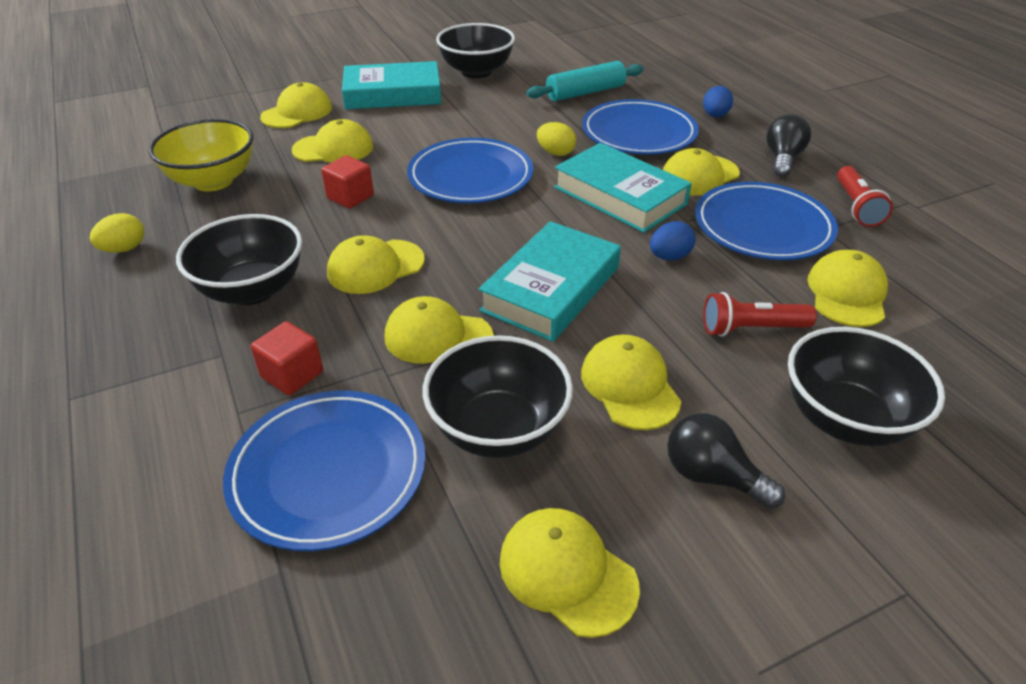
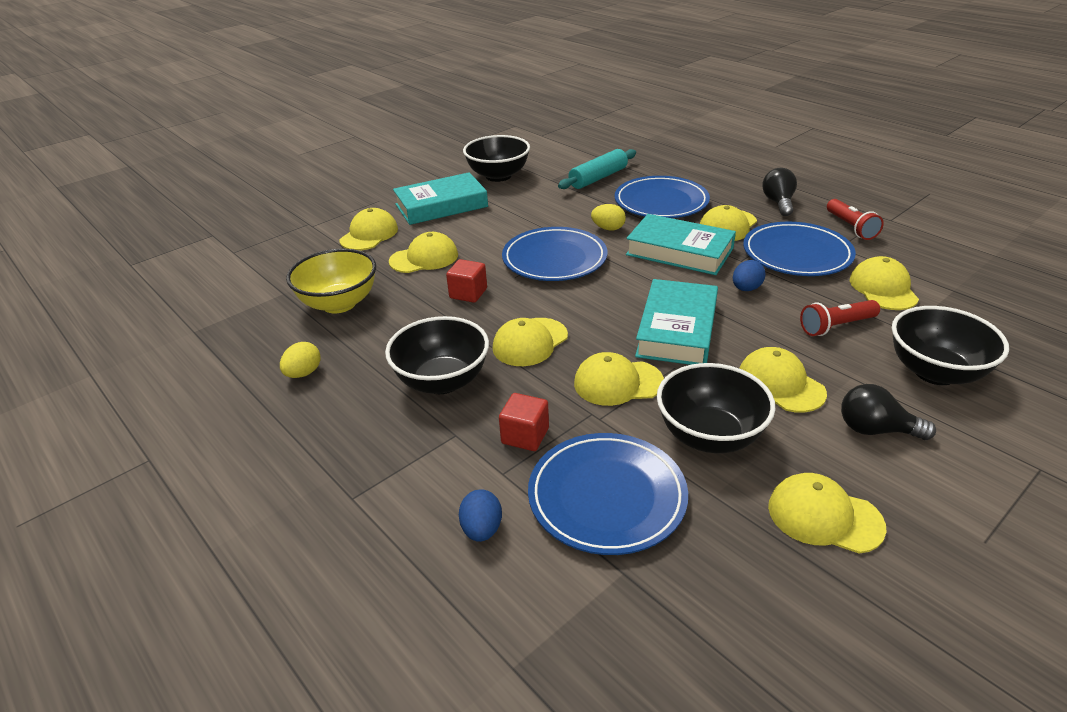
camera: 15 degrees left, 5 degrees down
blue egg [703,86,733,117] -> blue egg moved to [459,489,502,542]

